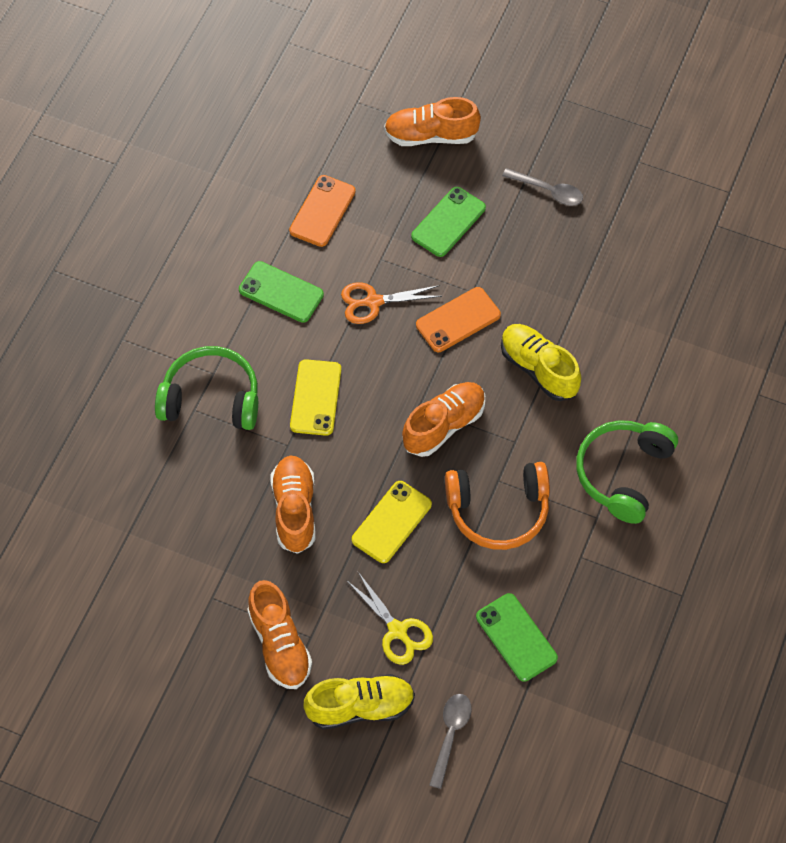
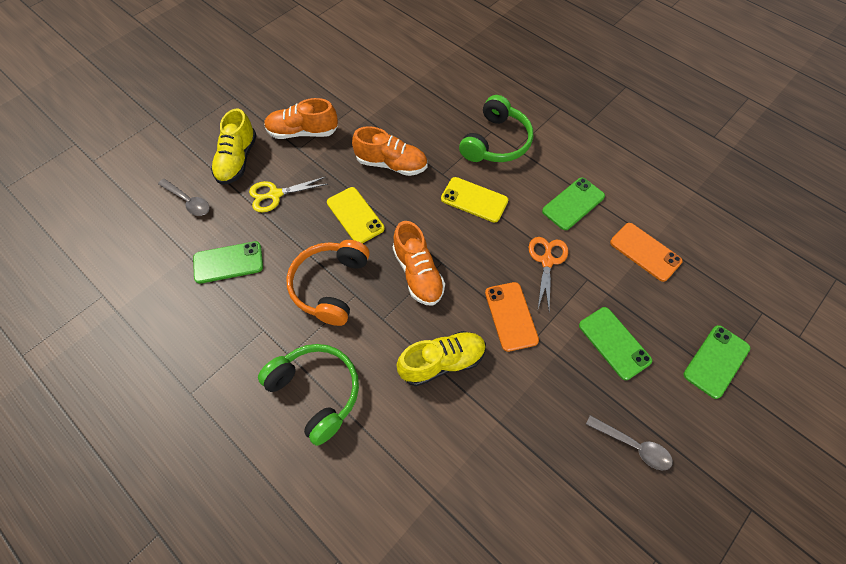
camera: 110 degrees right, 0 degrees up
orange shoe [384,97,481,146] -> green phone [683,325,750,399]
grey spoon [502,168,583,206] -> grey spoon turned 105 degrees counterclockwise [586,415,673,470]

